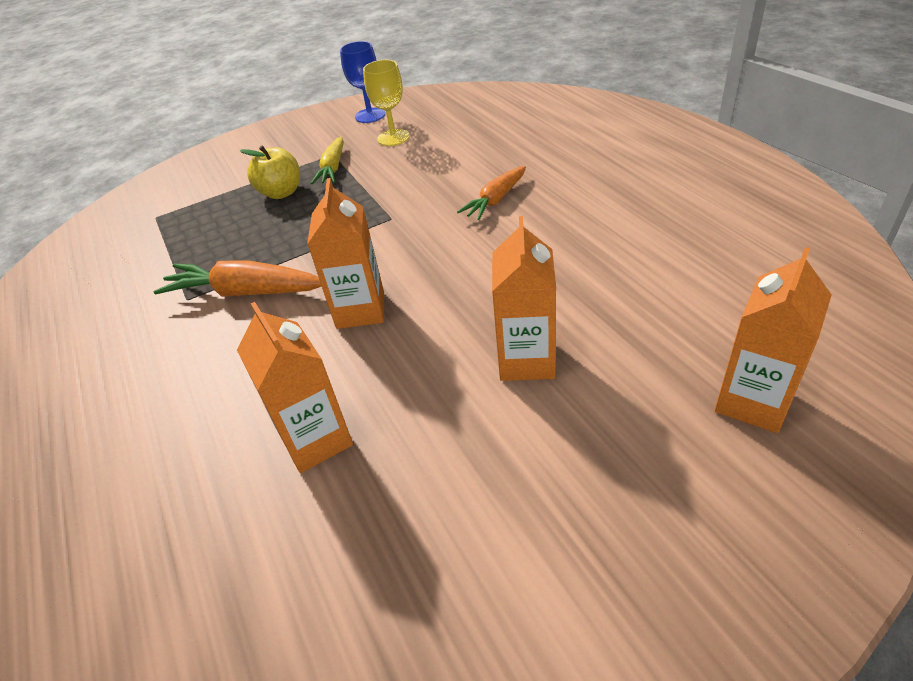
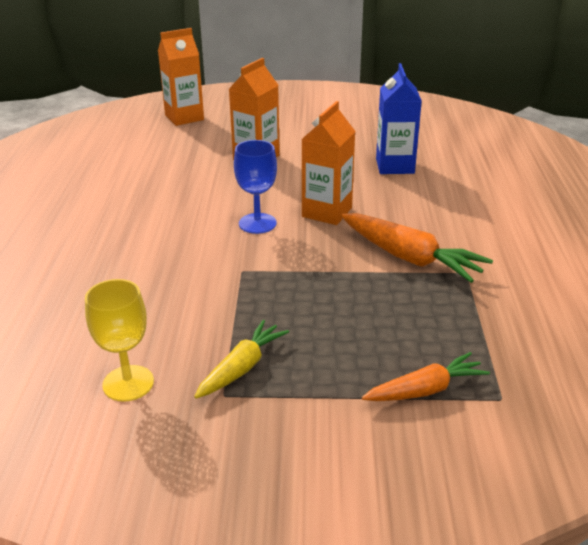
camera: 155 degrees left, 10 degrees down
orange carton [237,302,353,473] -> blue carton [376,63,422,174]
yellow apple [240,145,300,199] -> none
blue goblet [340,41,385,123] -> blue goblet moved to [234,140,277,234]
orange carrot [457,166,526,220] -> orange carrot moved to [362,352,490,401]

